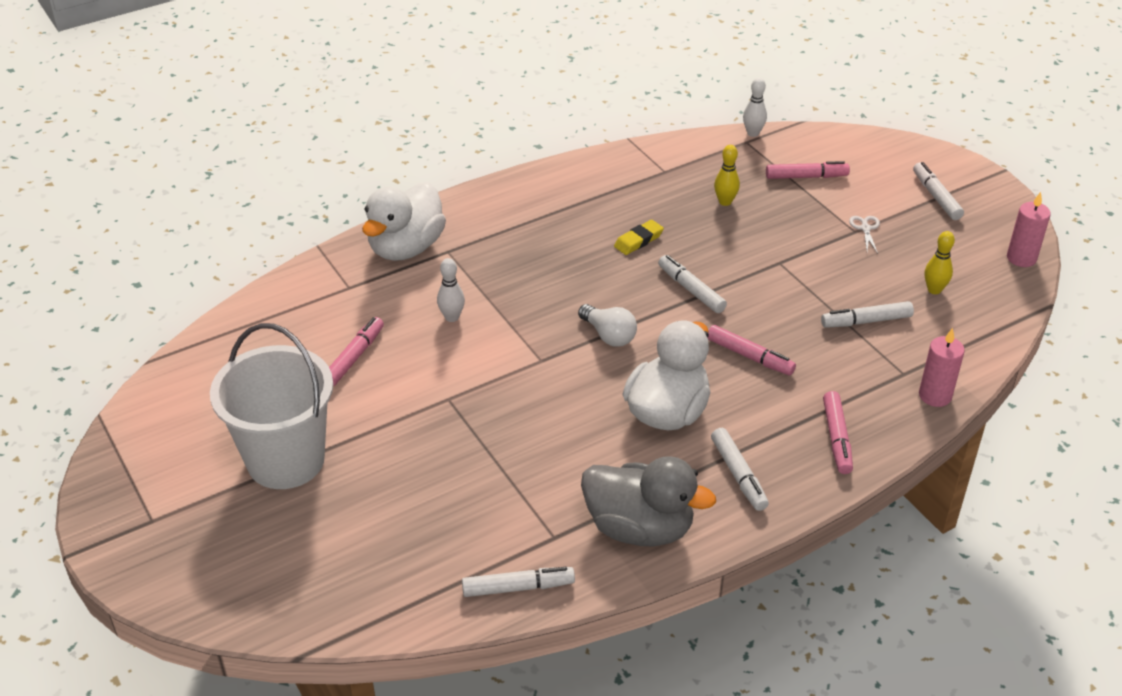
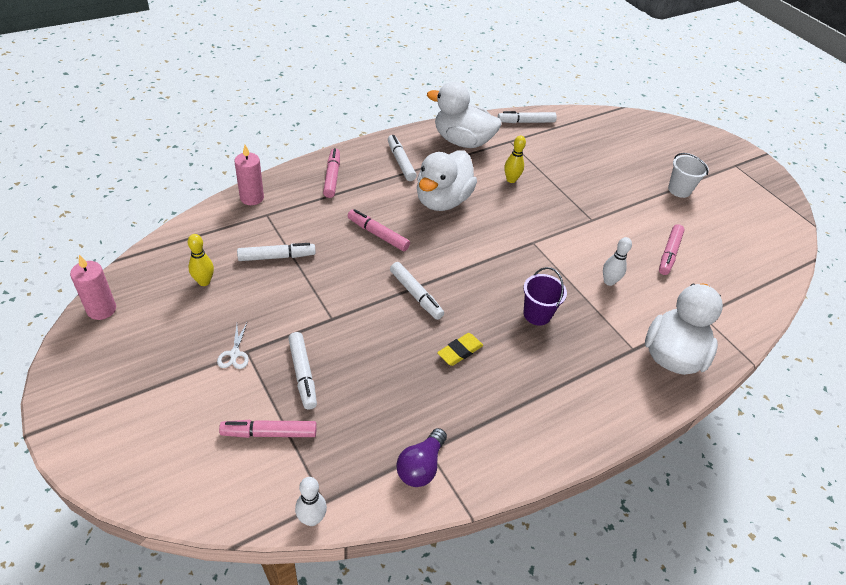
camera: 175 degrees right, 5 degrees up
white bucket [210,323,333,489] -> white bucket [668,153,709,198], size x0.48
white light bulb [578,304,637,347] -> none
grey duck [581,456,716,546] -> white duck [427,82,501,148]
yellow bowling pin [714,145,740,206] -> yellow bowling pin moved to [504,136,526,183]
white marker [913,162,964,220] -> white marker moved to [288,332,317,410]
none -> purple light bulb [396,428,447,487]
none -> purple bucket [524,267,567,326]

